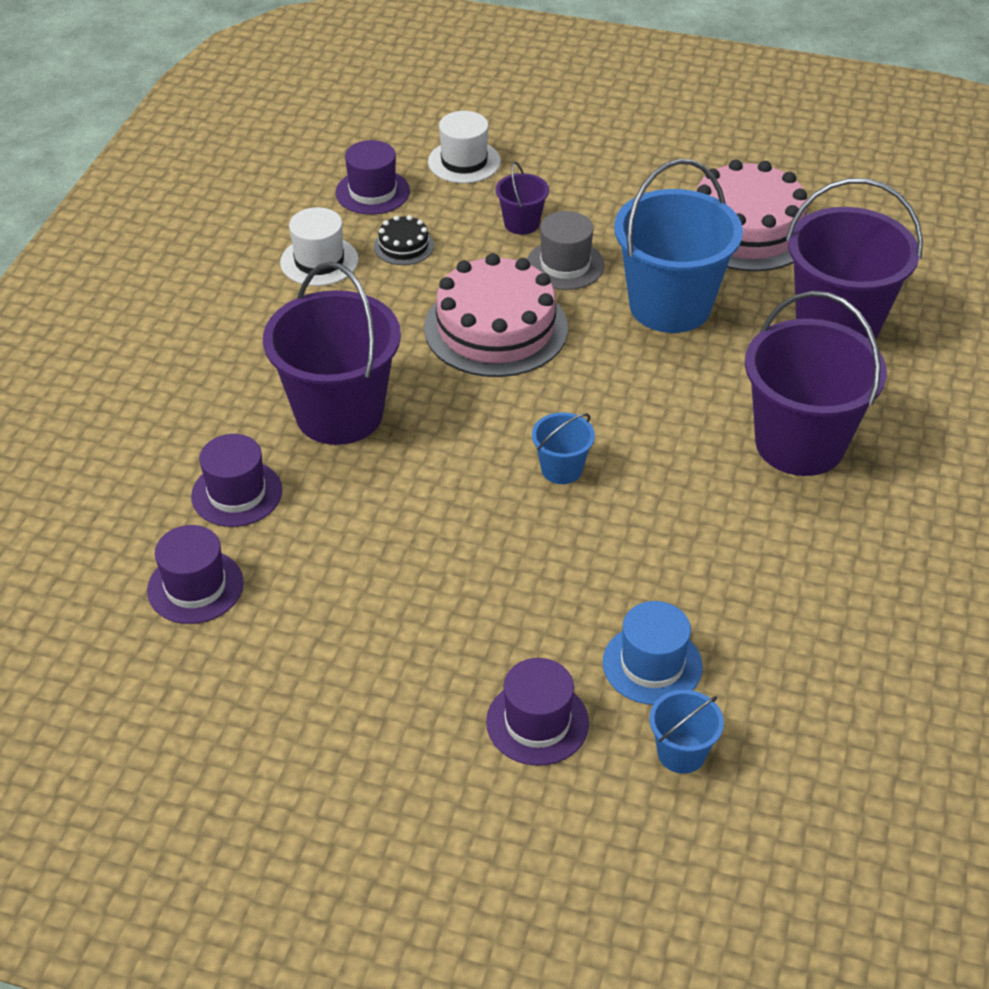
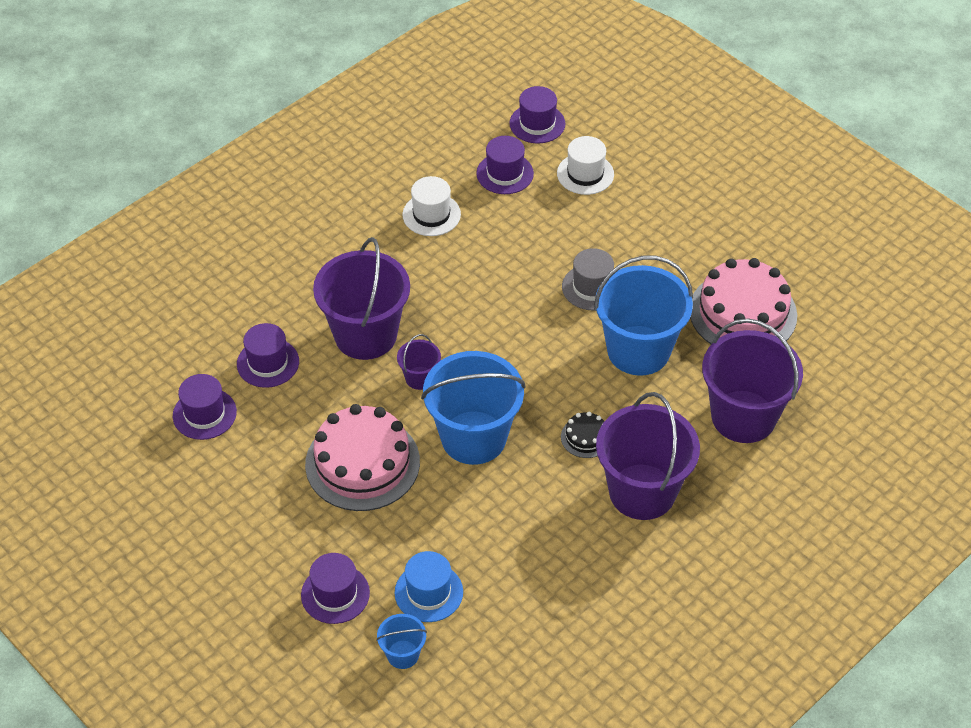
camera: 30 degrees right, 5 degrees up
black cake [374,215,434,265] -> black cake moved to [561,412,604,458]
pink cake [424,253,568,377] -> pink cake moved to [305,404,420,511]
purple bucket [496,162,549,235] -> purple bucket moved to [397,334,441,390]
blue bucket [532,412,595,484] -> blue bucket [421,351,526,465], size x2.20
none -> purple hat [509,86,565,144]

